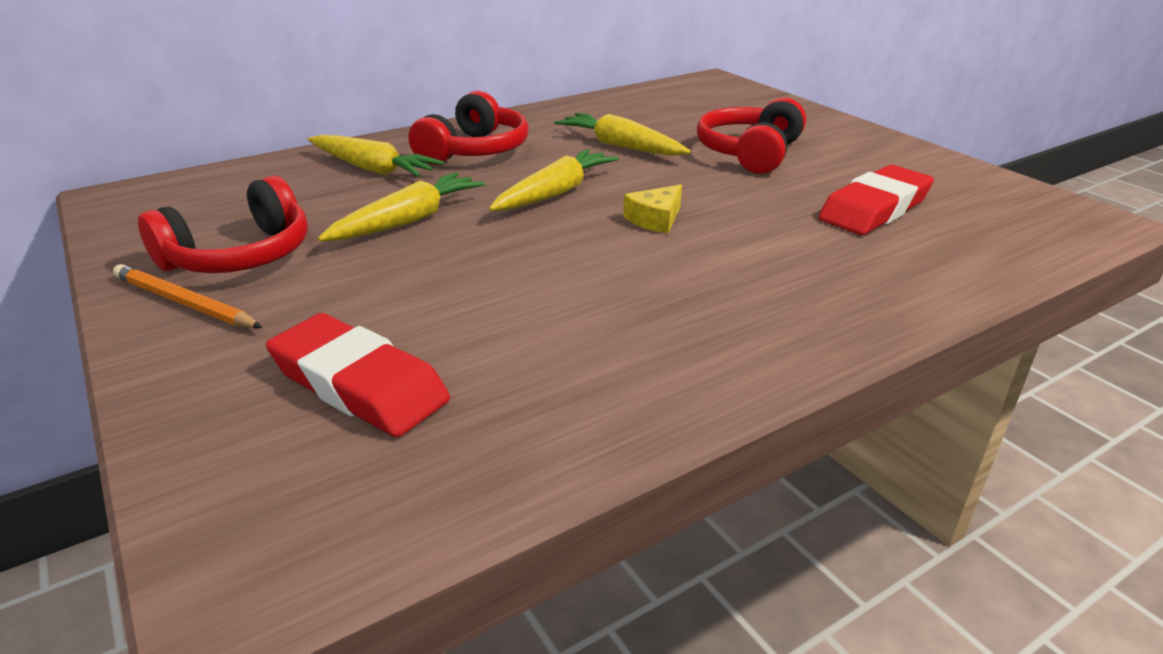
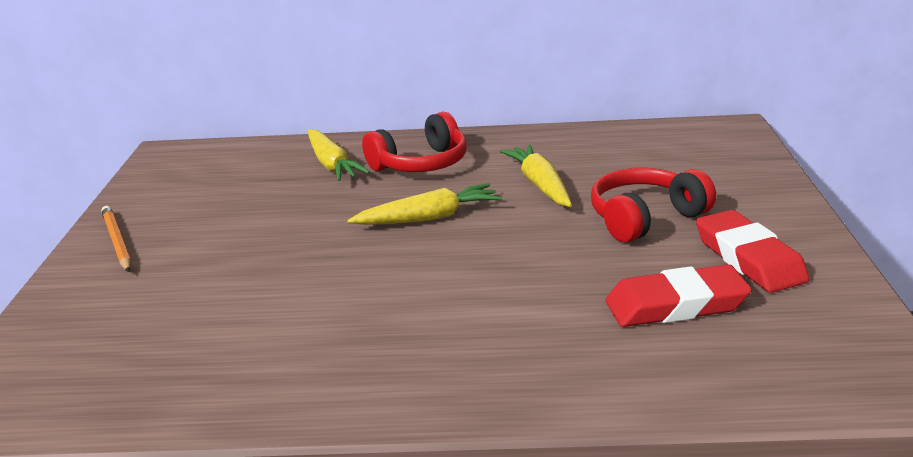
camera: 35 degrees right, 5 degrees down
red headphones [138,175,308,273] -> none
red eraser [266,313,450,437] -> red eraser moved to [696,210,810,293]
yellow carrot [318,172,485,242] -> none
yellow cheese [623,185,682,234] -> none

